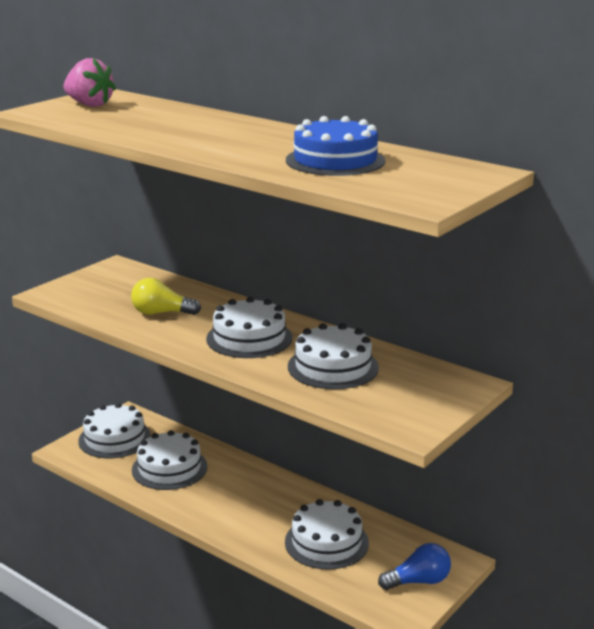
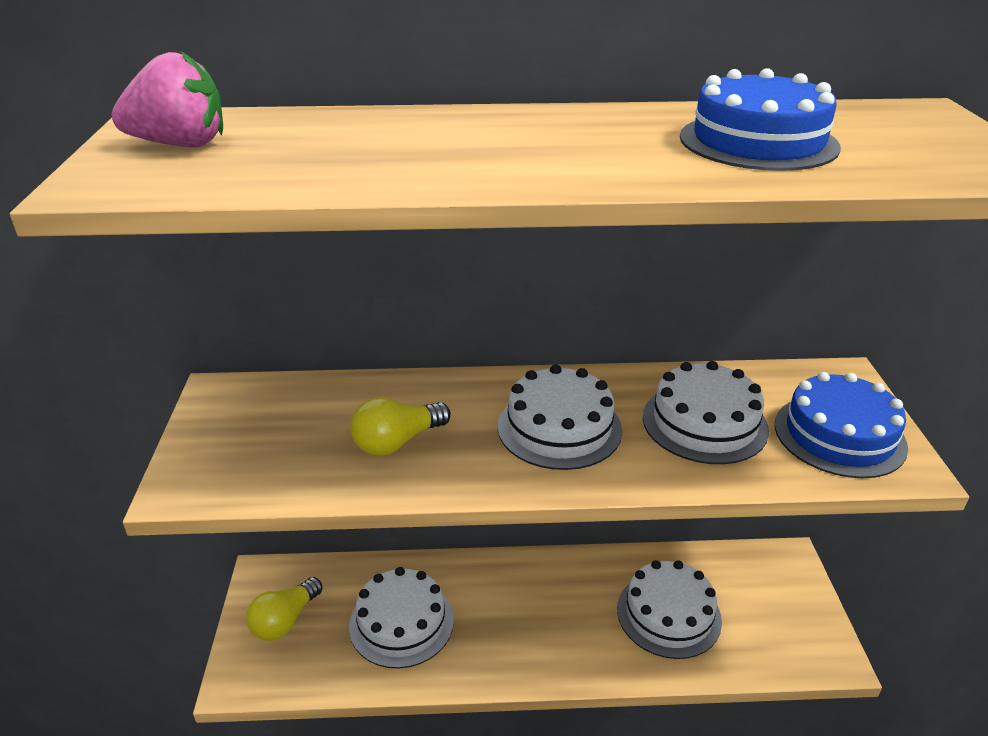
camera: 40 degrees left, 10 degrees up
white cake [78,403,151,458] -> yellow light bulb [246,577,323,641]
blue light bulb [378,543,451,590] -> none
none -> blue cake [775,372,908,478]

